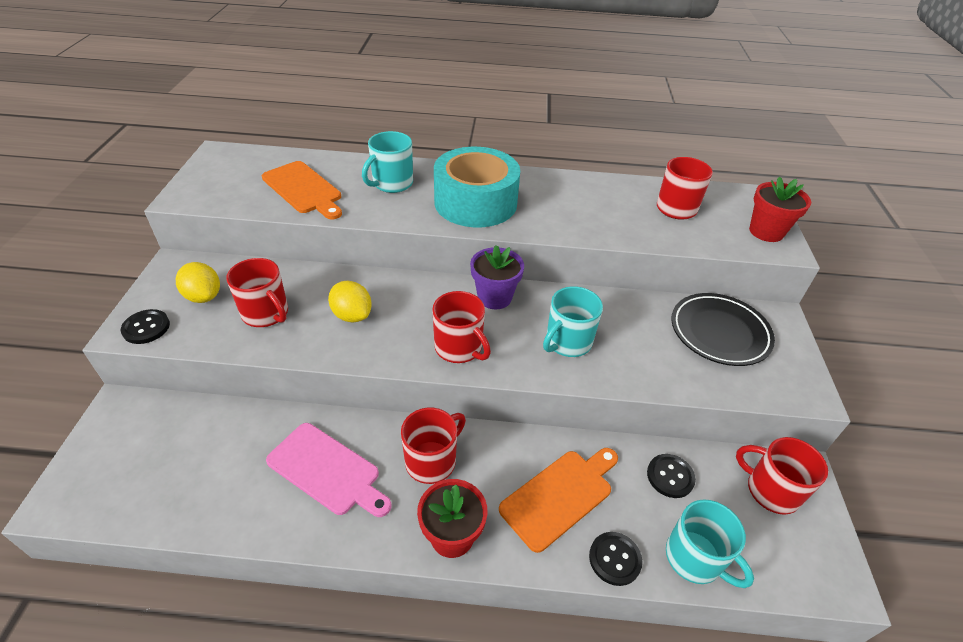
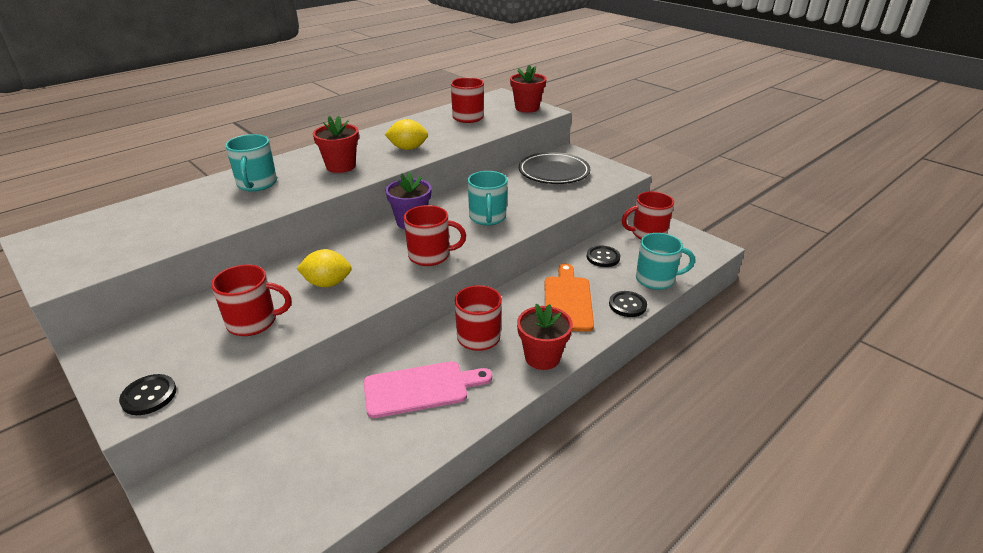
camera: 45 degrees left, 10 degrees down
yellow lemon [176,262,220,303] -> yellow lemon moved to [385,119,428,150]
orange cutting board [262,161,342,219] -> none
turquoise tape [434,147,520,227] -> red flower pot [313,116,359,173]

